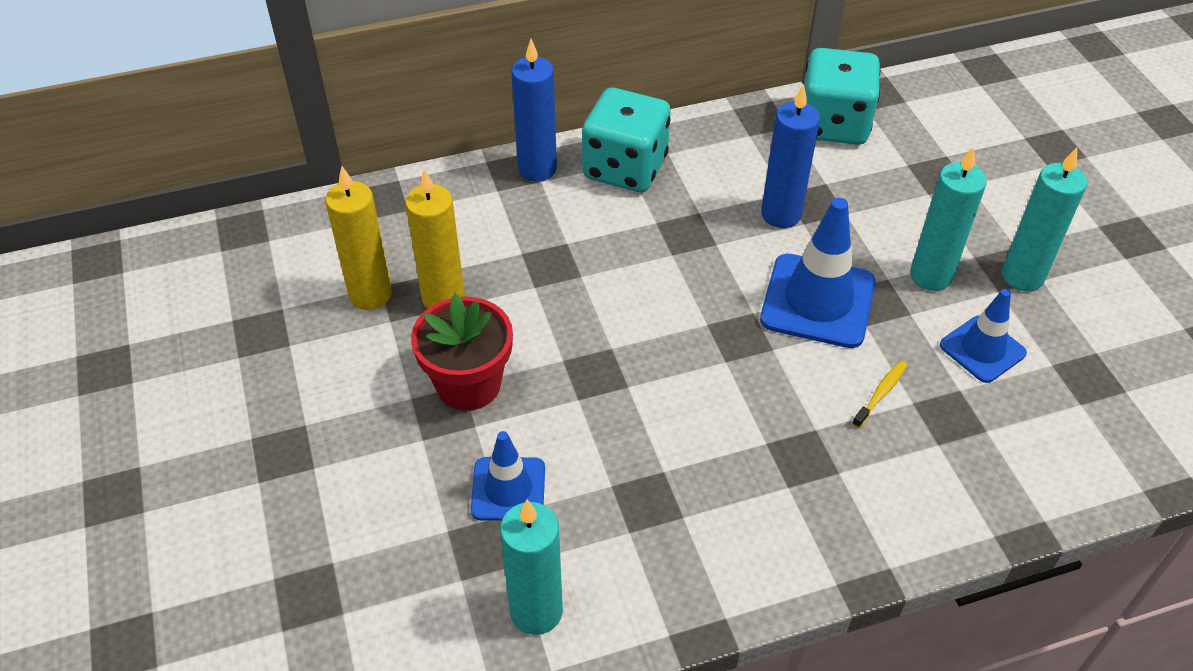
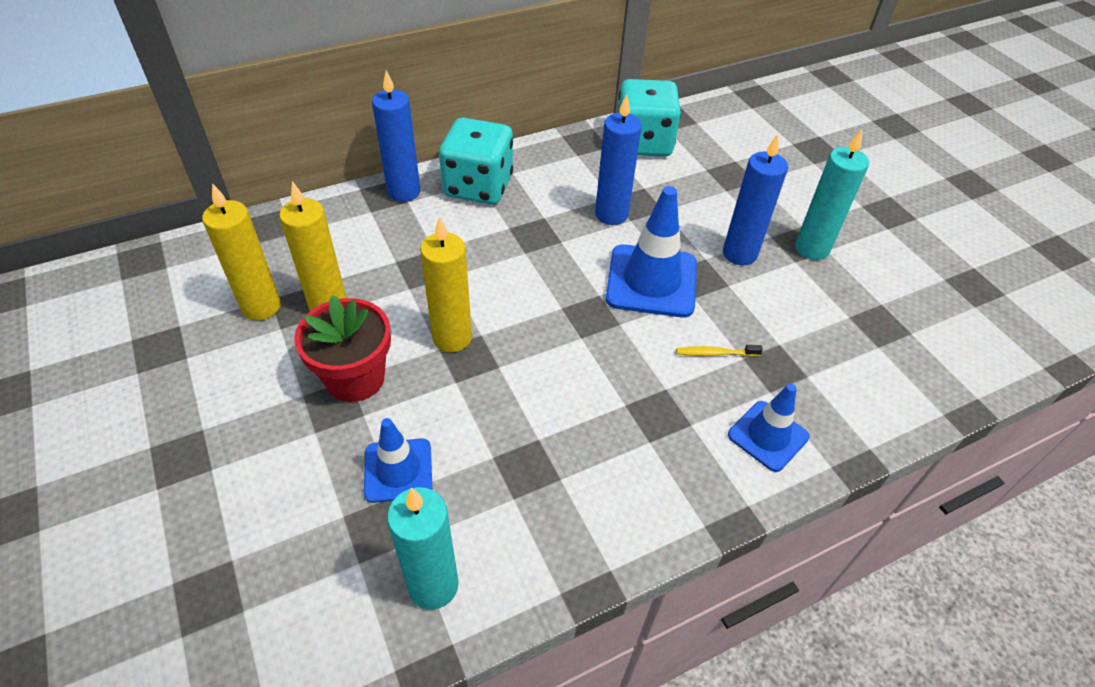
camera: 10 degrees left, 0 degrees up
yellow toothbrush [852,361,907,428] -> yellow toothbrush turned 120 degrees counterclockwise [676,345,763,357]
turquoise candle [910,146,987,291] -> blue candle [723,134,788,265]
blue traffic cone [940,289,1027,383] -> blue traffic cone moved to [728,384,809,472]
none -> yellow candle [420,217,472,352]

